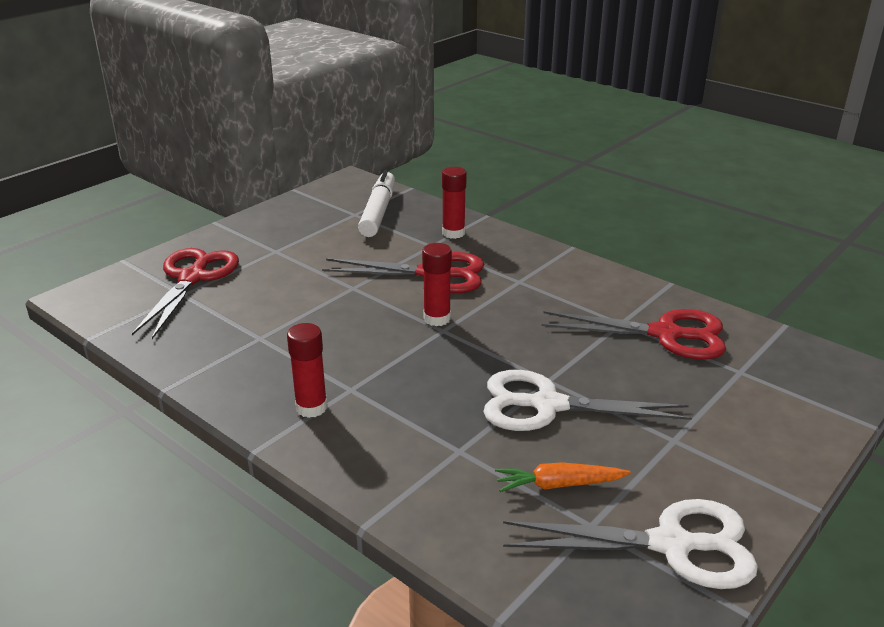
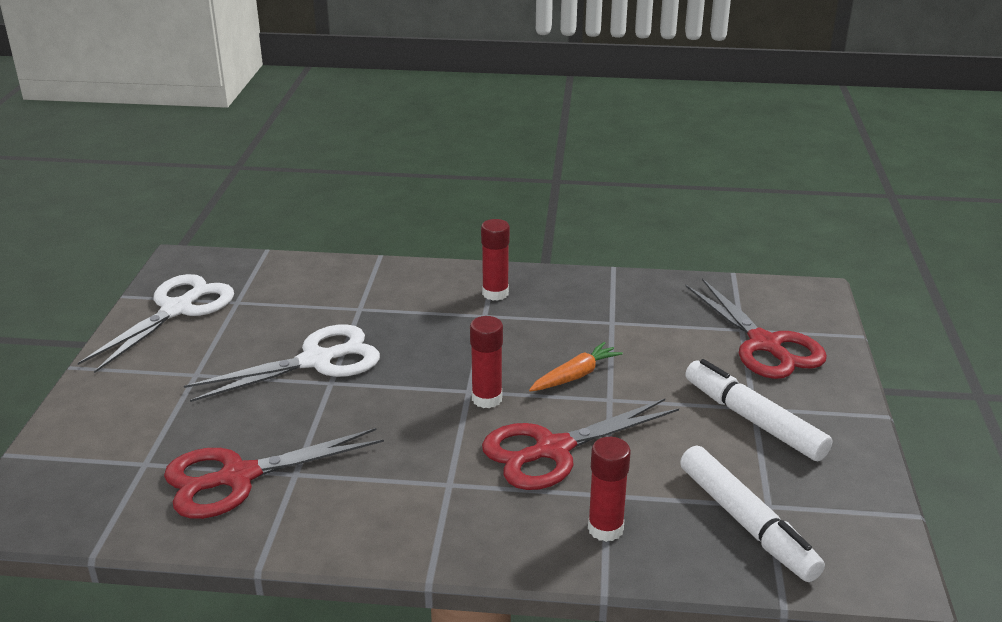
camera: 145 degrees right, 0 degrees up
orange carrot [495,462,631,492] -> orange carrot moved to [529,342,623,392]
white scissors [503,499,758,589] -> white scissors turned 150 degrees clockwise [78,274,234,373]
none -> white marker [685,359,832,461]

